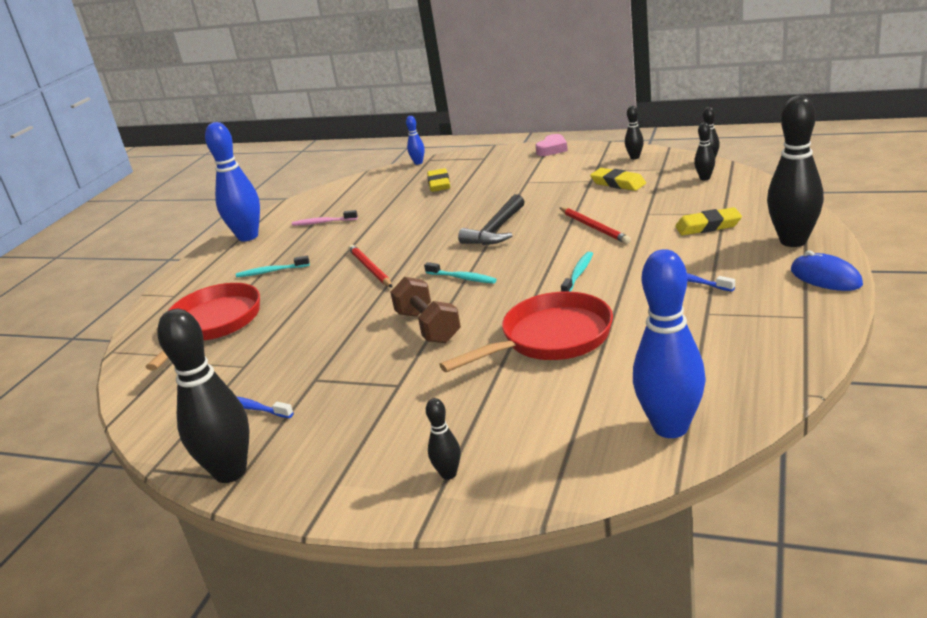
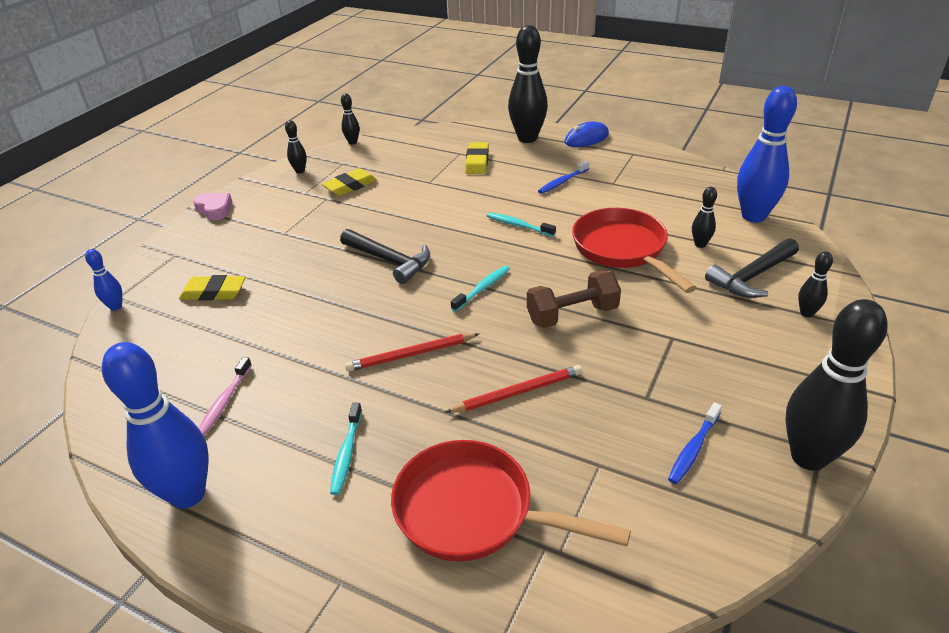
camera: 85 degrees left, 10 degrees up
red pencil [560,207,631,244] -> red pencil moved to [445,365,582,413]
black bowling pin [694,123,715,180] -> black bowling pin moved to [692,187,717,248]
none -> black hammer [705,238,799,298]

